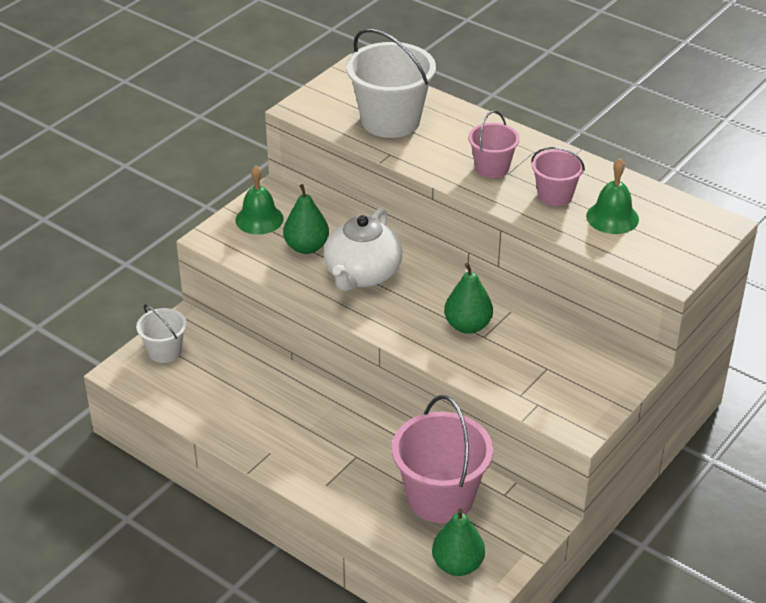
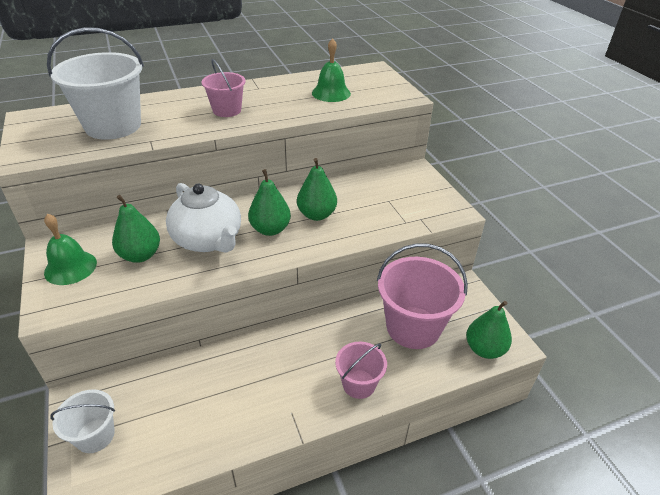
camera: 60 degrees left, 0 degrees up
pink bucket [531,147,585,206] -> pink bucket moved to [335,342,387,399]
none -> green pear [248,169,291,236]

